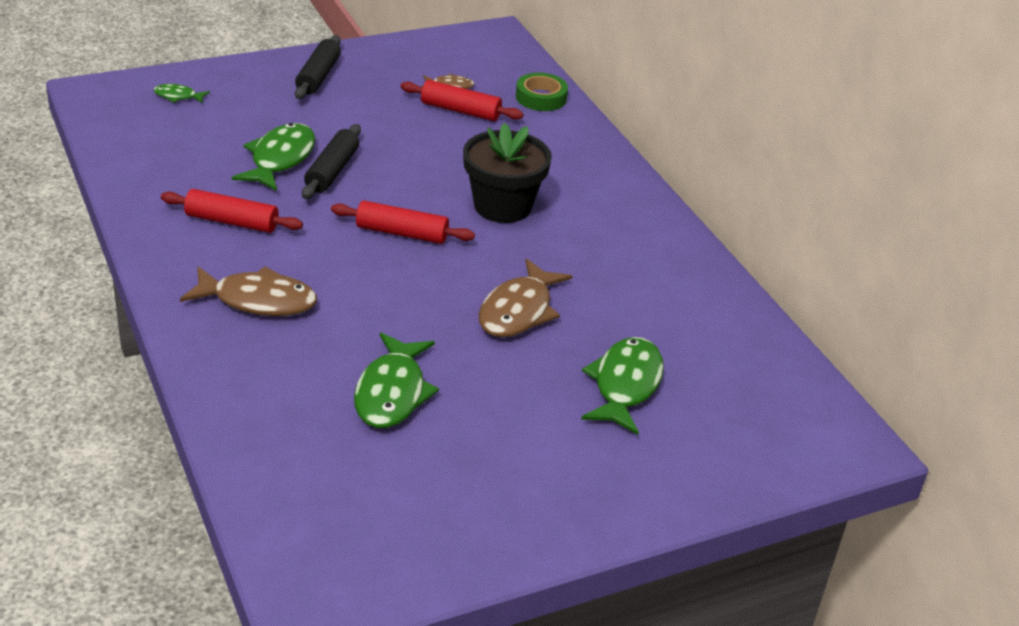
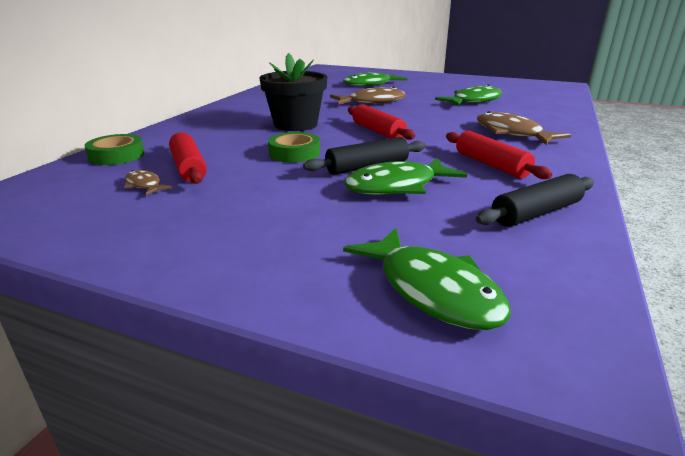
camera: 130 degrees left, 10 degrees down
green fish [154,84,210,103] -> green fish [343,228,511,330], size x2.01
black rolling pin [295,35,341,99] -> black rolling pin moved to [476,174,594,227]
none -> green tape [268,132,320,163]

